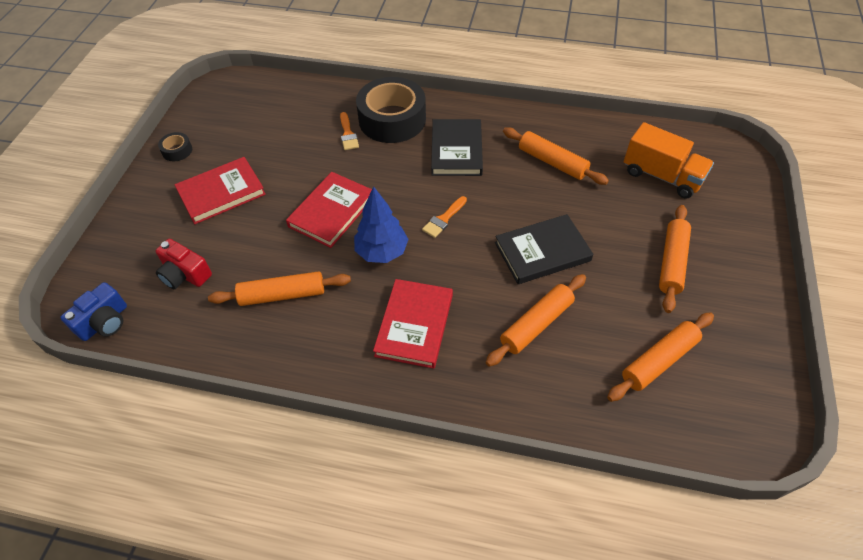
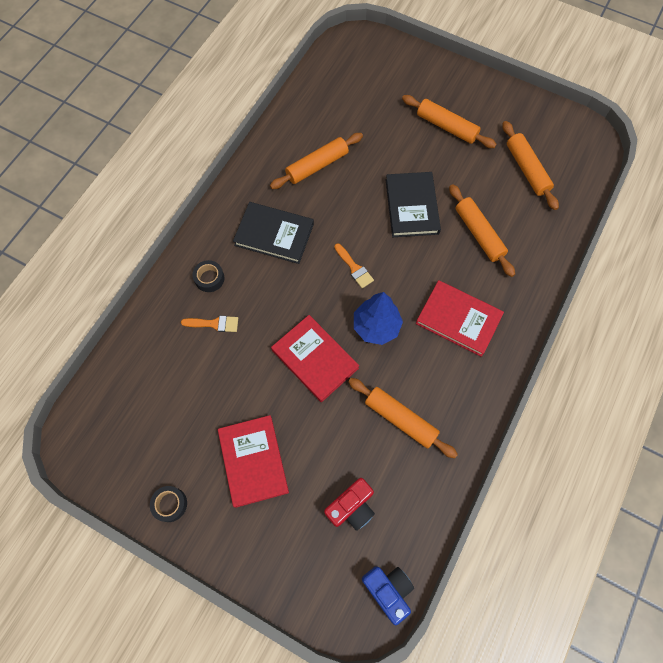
camera: 75 degrees left, 15 degrees up
orange rolling pin [208,271,351,306] -> orange rolling pin turned 60 degrees counterclockwise [348,378,458,458]
black tape [356,77,426,143] -> black tape [192,260,224,292], size x0.42
orange truck [624,122,714,198] -> none

